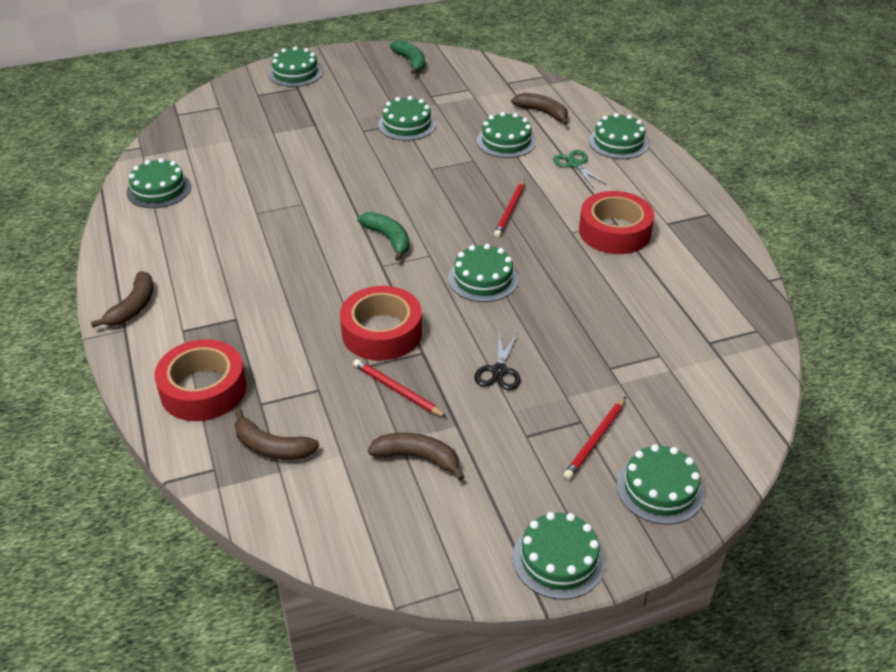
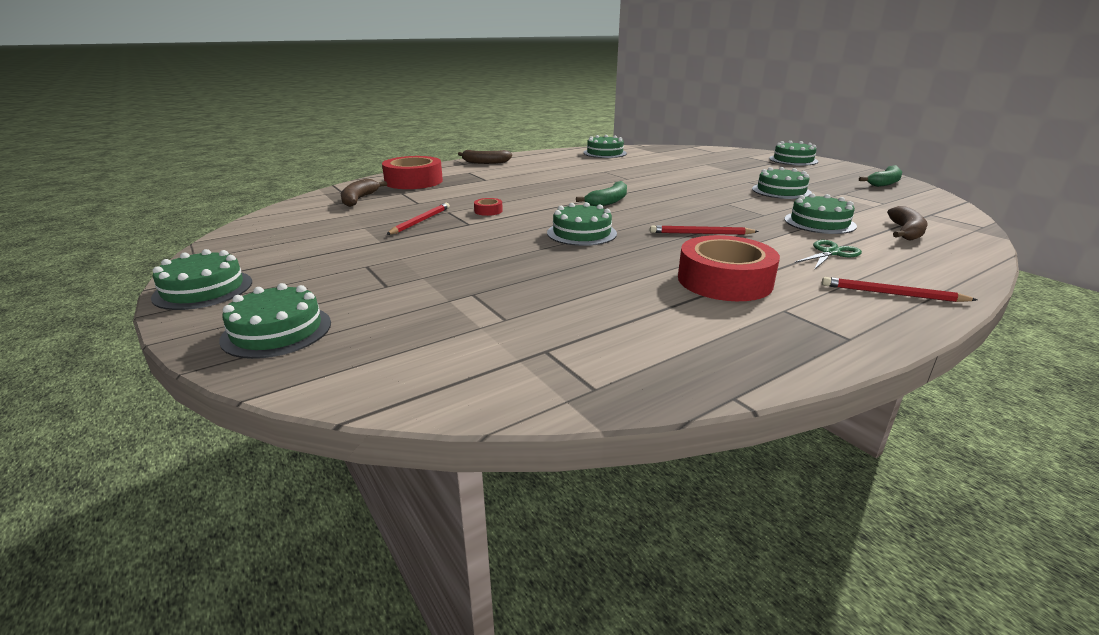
camera: 75 degrees right, 15 degrees down
red tape [340,286,422,361] -> red tape [474,198,503,216], size x0.42
brown banana [368,433,465,481] -> none
black scissors [474,332,521,390] -> none
red pencil [564,397,626,480] -> red pencil moved to [822,277,977,302]
green cake [589,113,649,159] -> none

